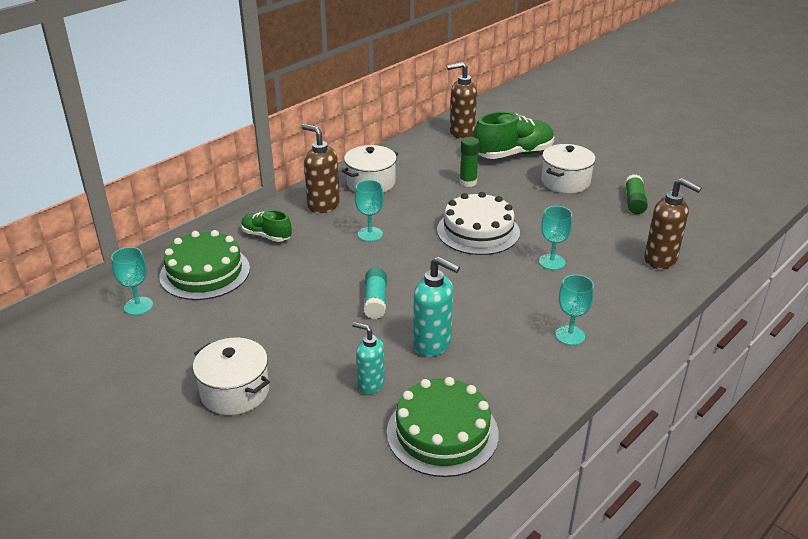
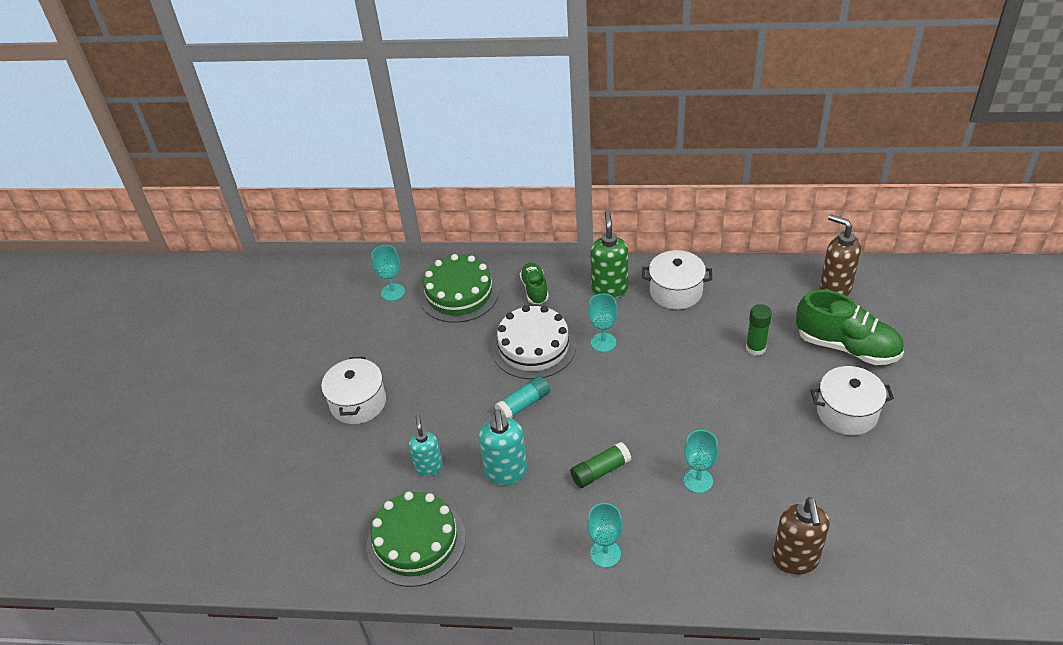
camera: 55 degrees right, 10 degrees up
brown soap dispenser [302,124,340,213] -> green soap dispenser [590,211,628,298]
white cake [437,192,520,255] -> white cake moved to [492,305,576,379]
green glue stick [625,174,648,214] -> green glue stick moved to [570,442,631,488]

